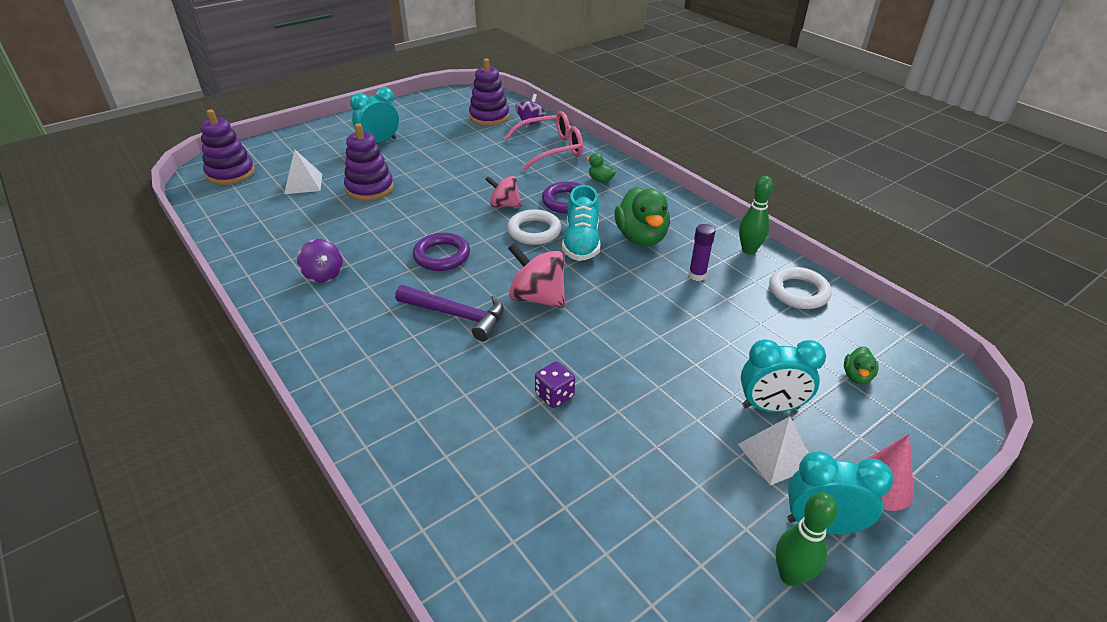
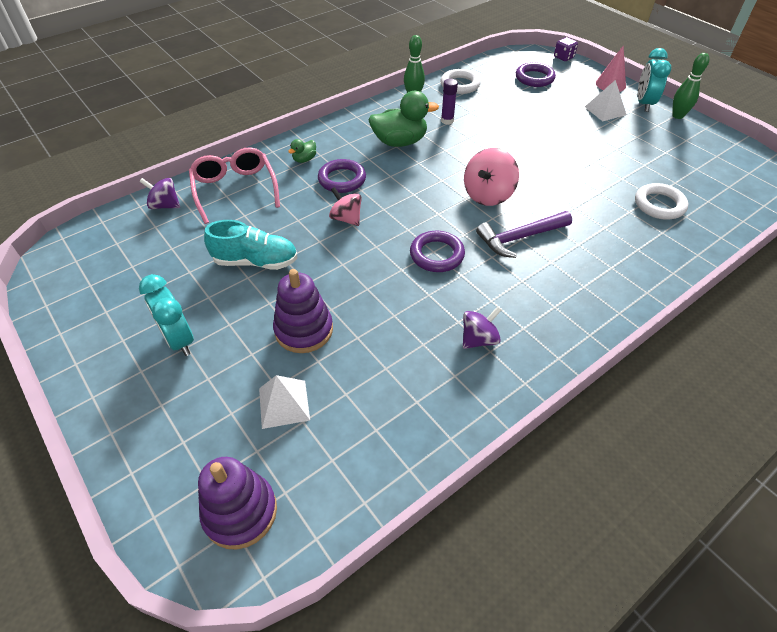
camera: 90 degrees left, 10 degrees up
purple hammer [395,285,504,341] -> purple hammer turned 135 degrees counterclockwise [476,211,572,258]
purple stacking toy [469,59,509,126] -> none
pink spinning top [485,176,521,207] -> pink spinning top turned 120 degrees clockwise [329,187,362,226]
white ring [507,209,561,245] -> white ring moved to [635,183,688,220]
purple dice [535,361,575,408] -> purple dice moved to [554,37,578,61]
turquoise shoe [562,185,601,261] -> turquoise shoe moved to [204,220,298,270]
turquoise clock [741,339,826,412] -> none
green duck [844,346,879,384] -> purple ring [516,62,556,87]

